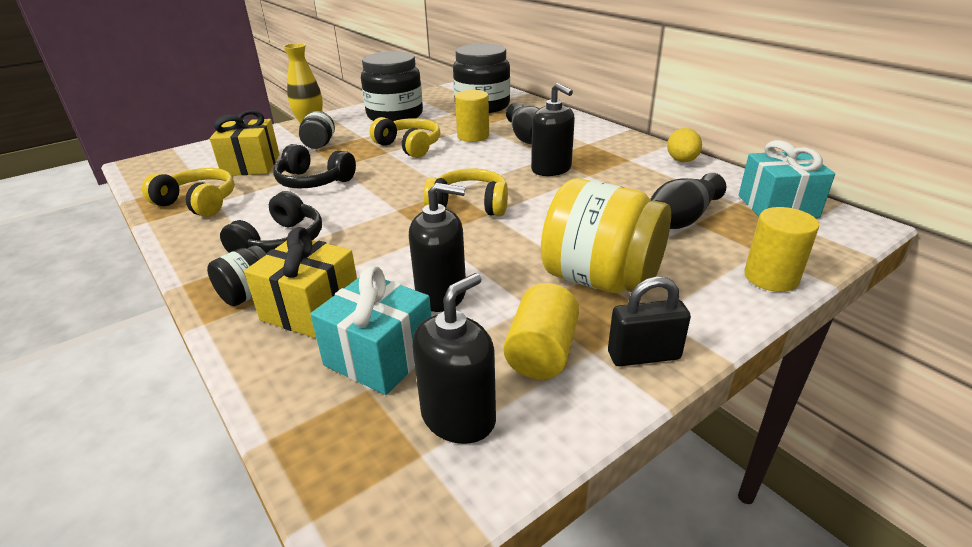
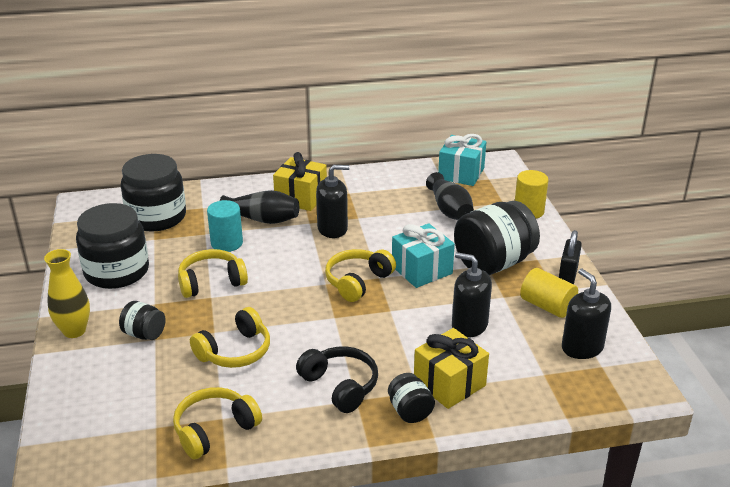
camera: 65 degrees left, 0 degrees up
yellow gift [210,110,280,176] -> yellow gift moved to [273,152,327,211]
black headphones [273,144,356,188] -> yellow headphones [190,307,270,368]
turquoise gift [310,266,432,395] -> turquoise gift moved to [392,223,455,288]
black soap dispenser [409,183,466,312] -> black soap dispenser turned 90 degrees counterclockwise [452,252,492,338]
yellow cylinder [455,90,489,142] -> turquoise cylinder [207,200,243,252]
yellow jar [541,178,671,294] -> black jar [454,201,540,275]
yellow egg [667,128,702,162] -> none

